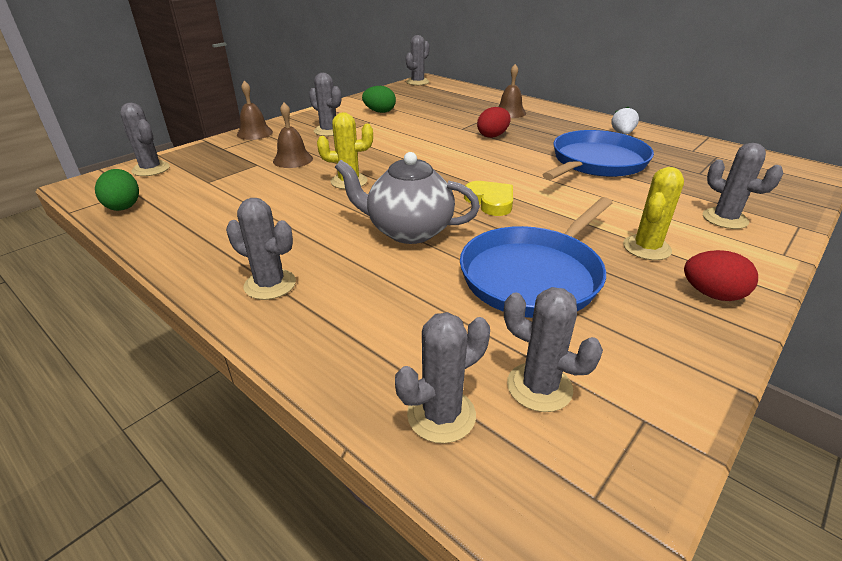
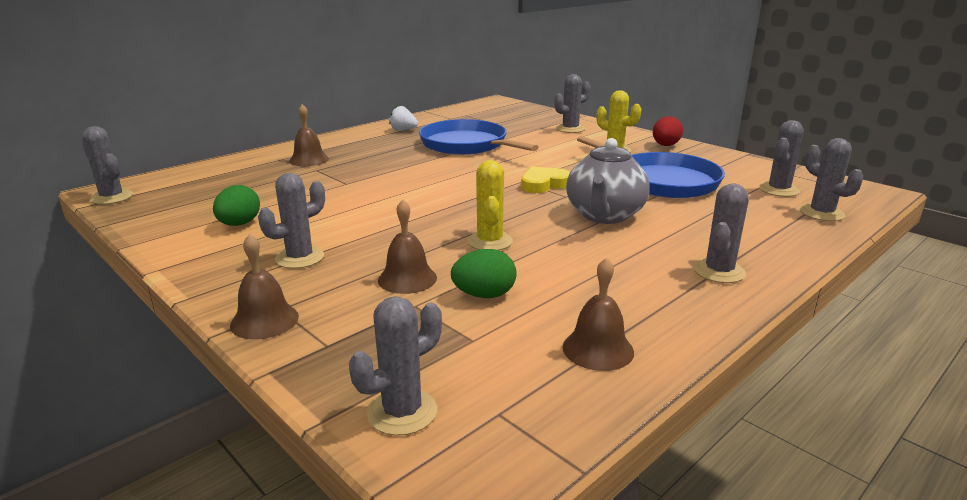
camera: 85 degrees left, 10 degrees down
green egg [95,169,139,211] -> green egg moved to [451,249,517,298]
red egg [477,107,511,138] -> none
none -> brown bell [562,257,634,371]

